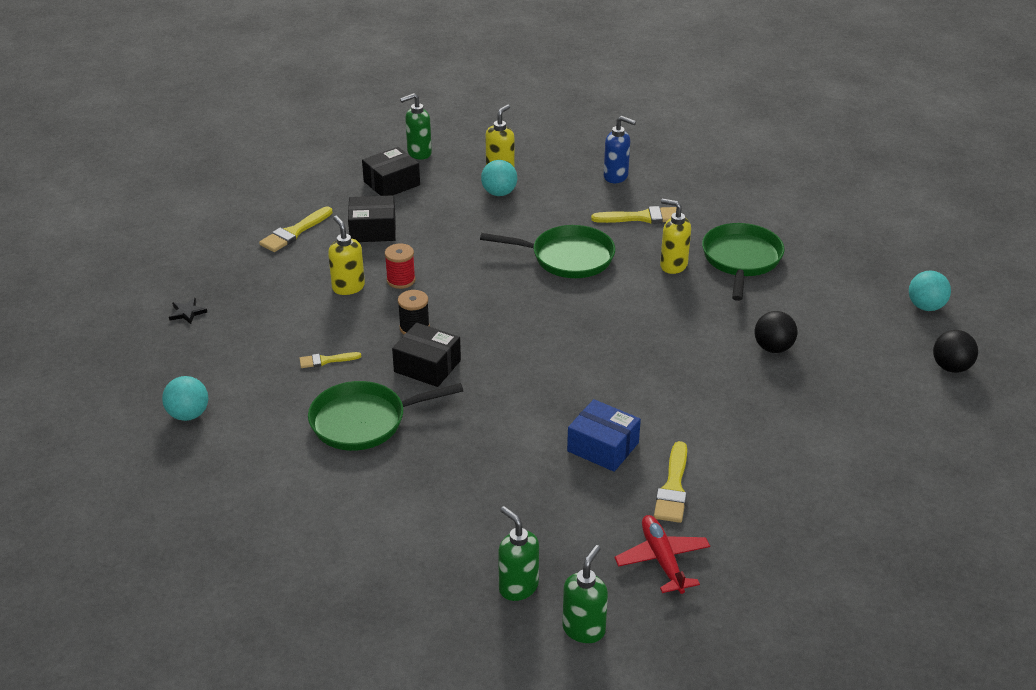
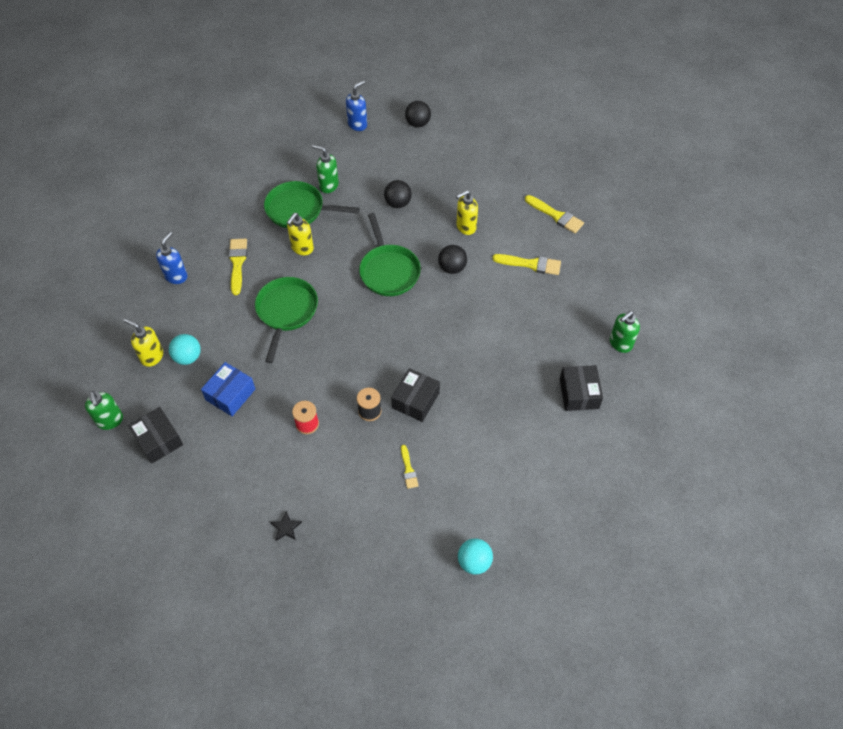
camera: 90 degrees left, 20 degrees up
black star [169,298,207,324] -> black star moved to [270,511,302,541]
yellow brush [259,206,333,252] -> yellow brush moved to [525,195,584,233]
green pan [308,381,463,451] -> green pan moved to [359,213,421,296]
yellow soap dispenser [328,216,365,295] -> yellow soap dispenser moved to [456,190,478,235]
black box [348,195,396,242] -> black box moved to [560,365,603,411]
green soap dispenser [562,545,608,643] -> green soap dispenser moved to [312,144,339,193]
blue box [567,399,641,472] -> blue box moved to [201,362,255,416]
red plane [614,515,710,594] -> none
turquoise ball [909,271,951,311] -> blue soap dispenser [346,80,367,131]
none -> black ball [438,245,467,274]

